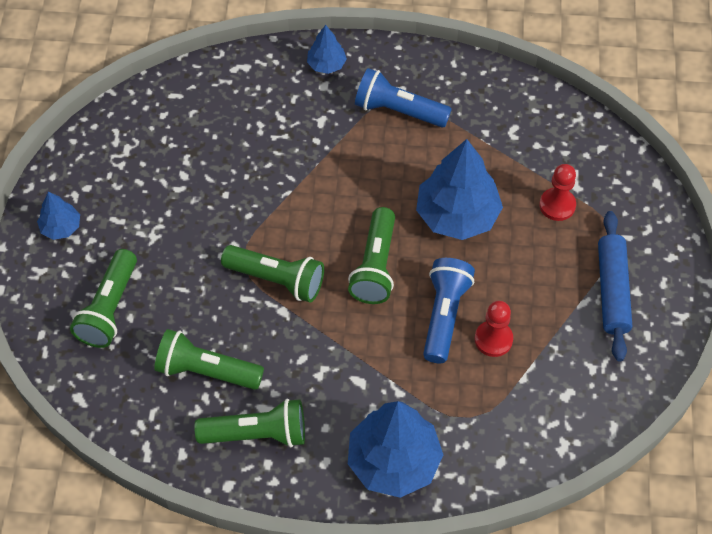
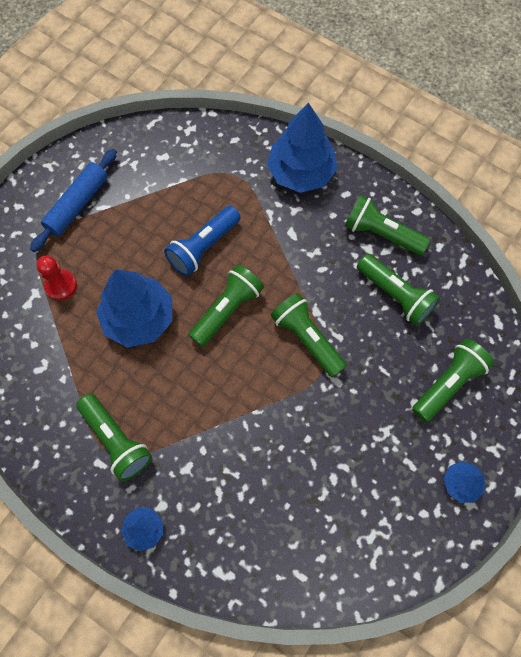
camera: 150 degrees left, 10 degrees up
blue flashlight [355,68,452,127] -> green flashlight [76,394,152,481]
red pawn [475,301,513,357] -> none

